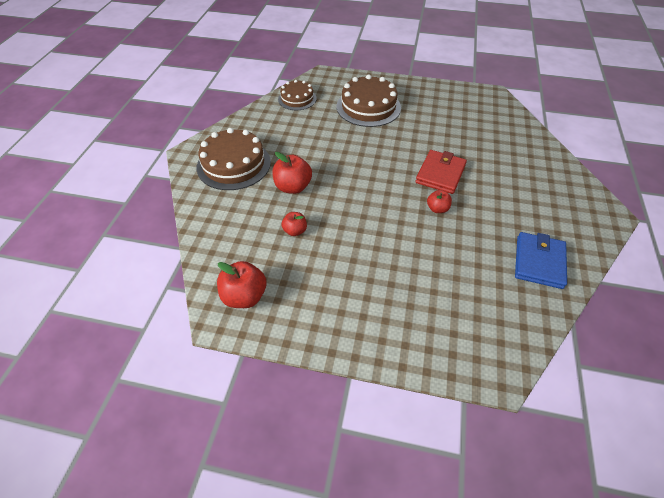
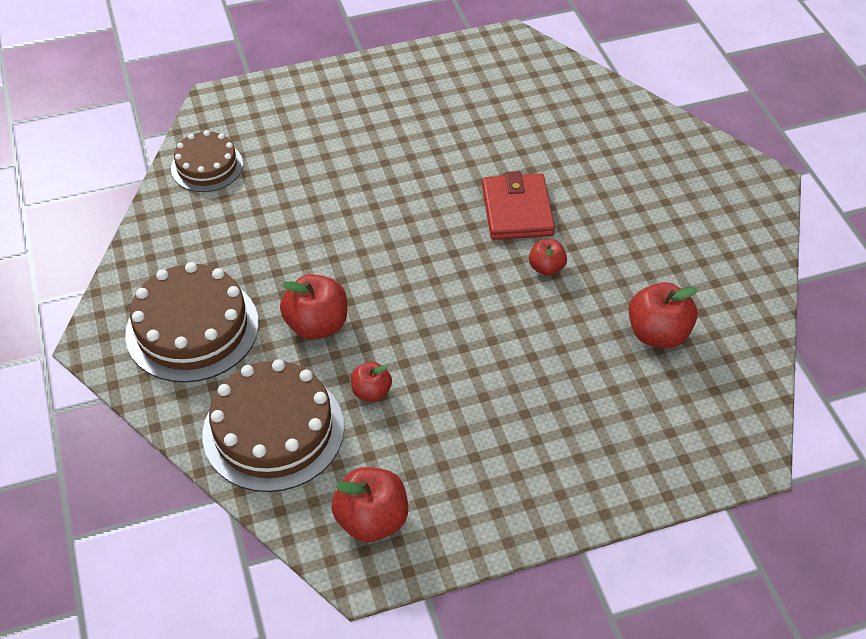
camera: 30 degrees left, 0 degrees up
brown cake [337,74,401,127] -> brown cake moved to [203,360,344,492]
blue wallet [515,232,567,289] -> none
none -> red apple [629,282,698,348]

